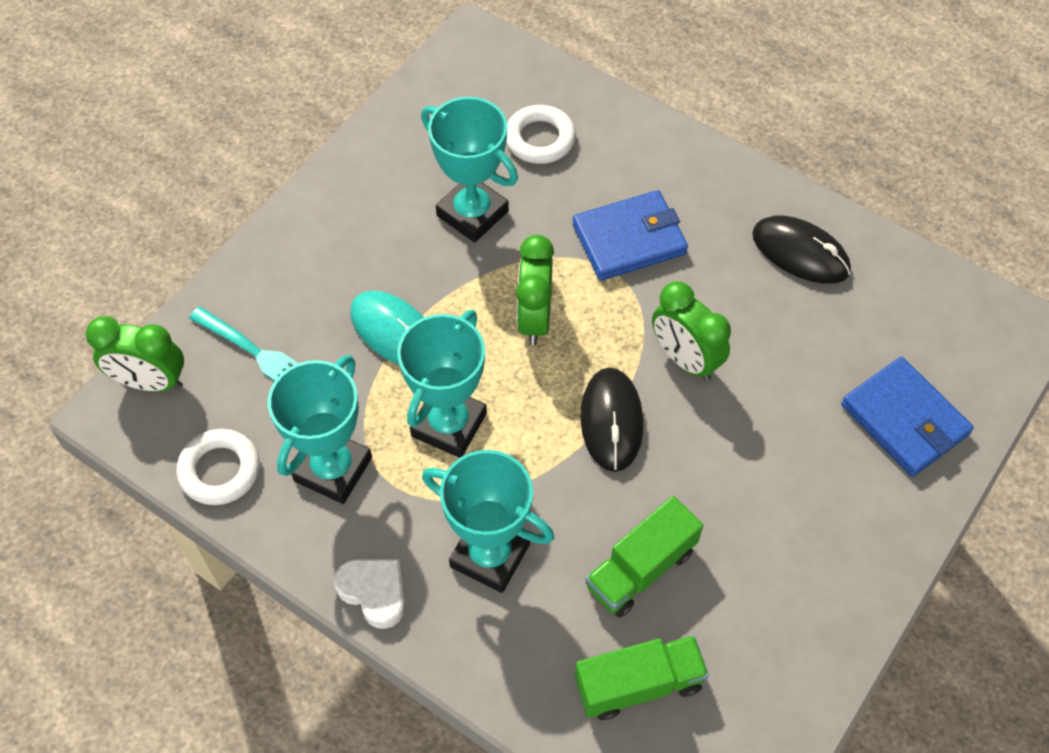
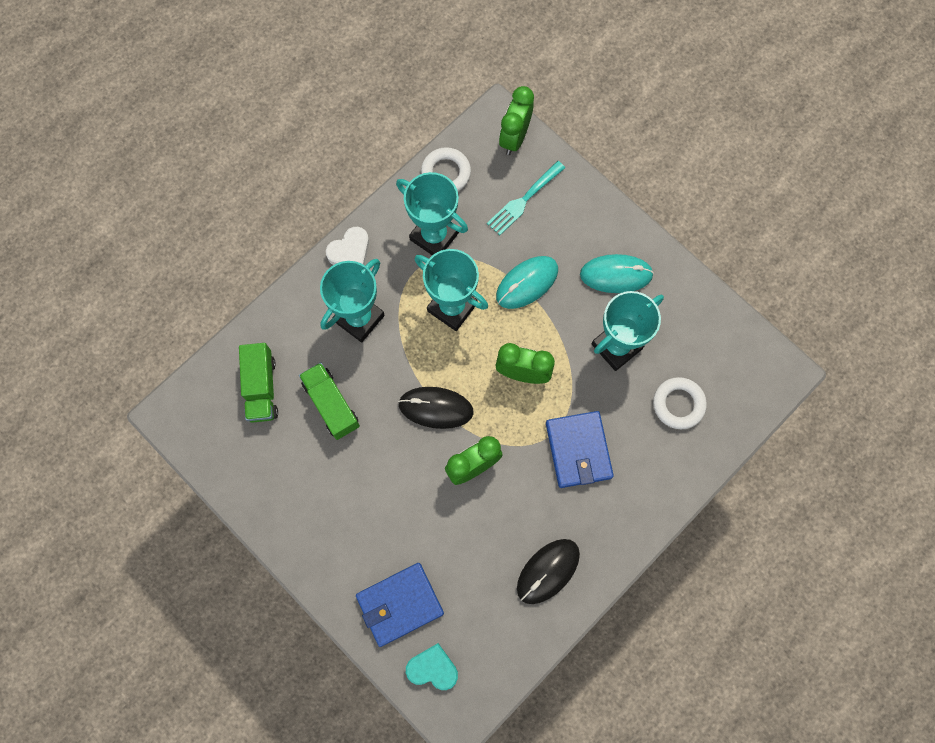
camera: 100 degrees right, 15 degrees up
none -> turquoise heart [406,643,458,690]
none -> turquoise mouse [580,254,654,293]

